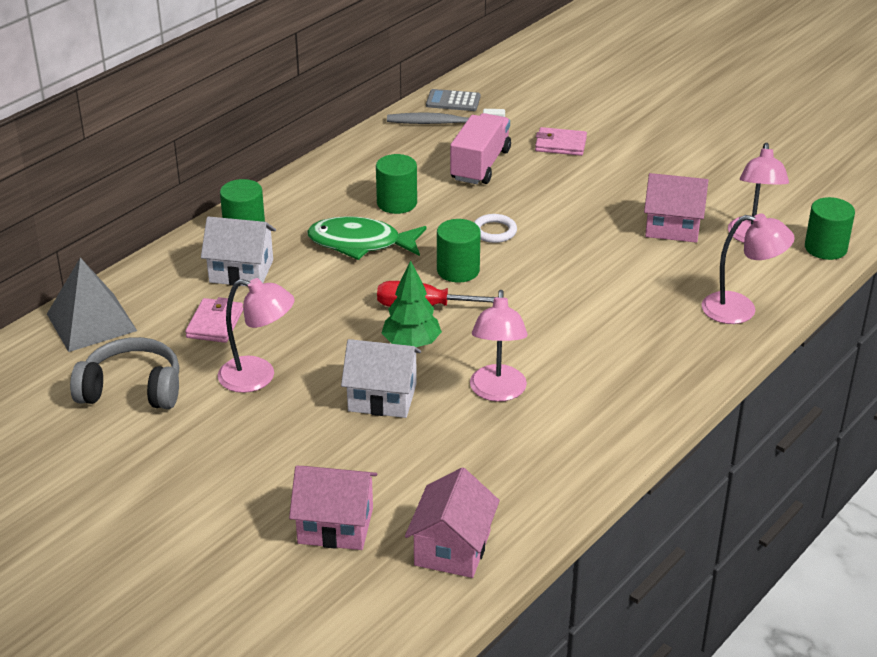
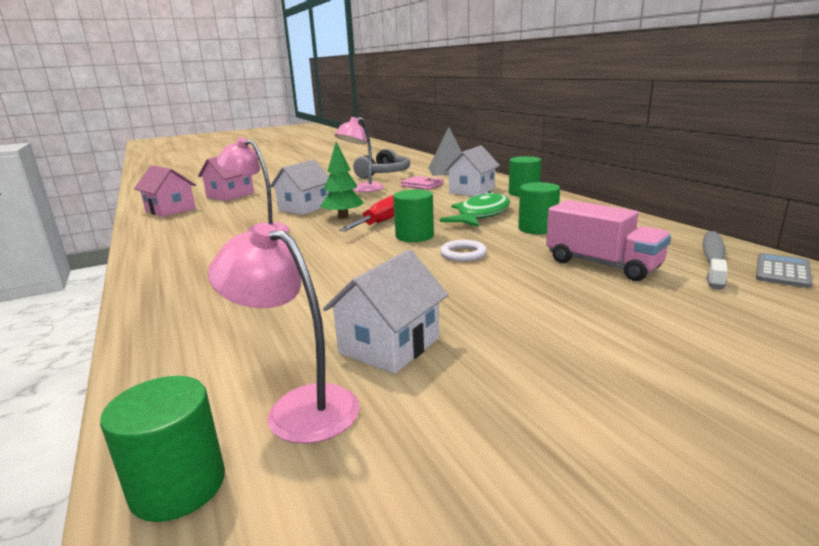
camera: 115 degrees right, 15 degrees down
pink wallet [535,127,587,156] -> none
pink house [644,173,708,243] -> white house [323,249,448,374]
pink lamp [702,214,795,324] -> none

